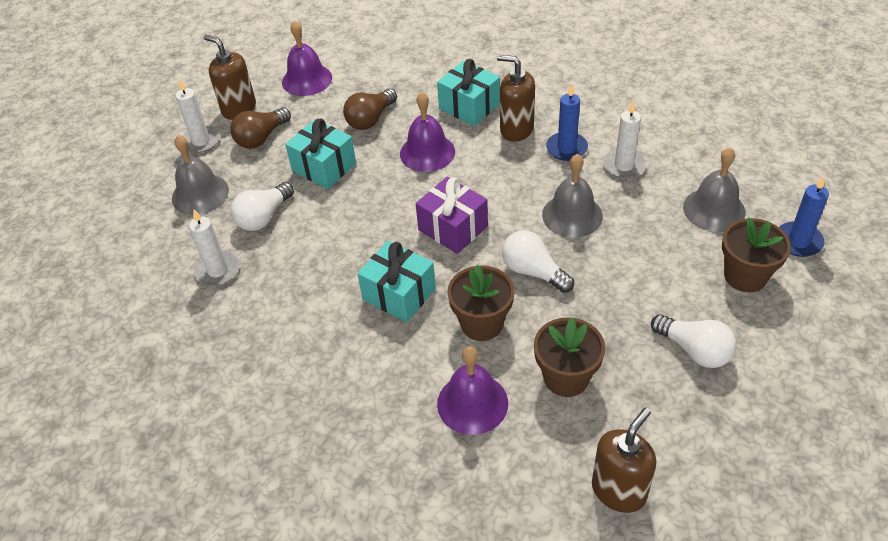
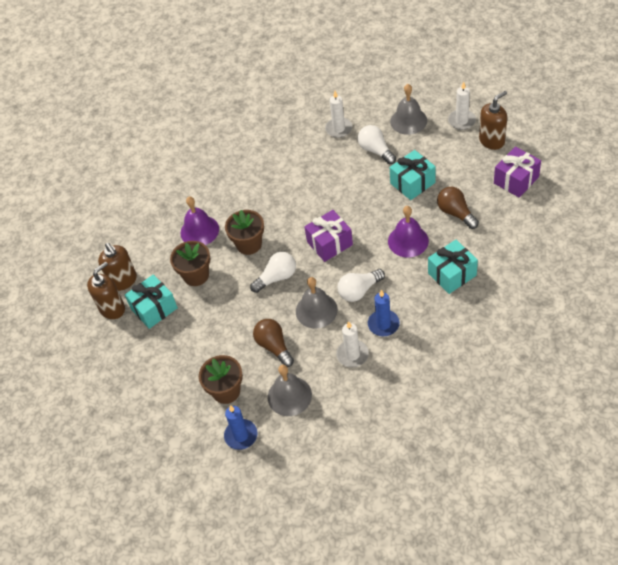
camera: 110 degrees right, 5 degrees up
brown light bulb [231,107,291,149] -> brown light bulb moved to [253,319,294,367]
purple bell [282,20,332,96] -> purple gift [494,147,541,197]
turquoise gift [358,241,436,322] -> turquoise gift moved to [125,274,178,329]
brown soap dispenser [497,55,535,142] -> brown soap dispenser moved to [87,262,125,319]
white light bulb [651,314,737,368] -> white light bulb moved to [338,269,385,302]

